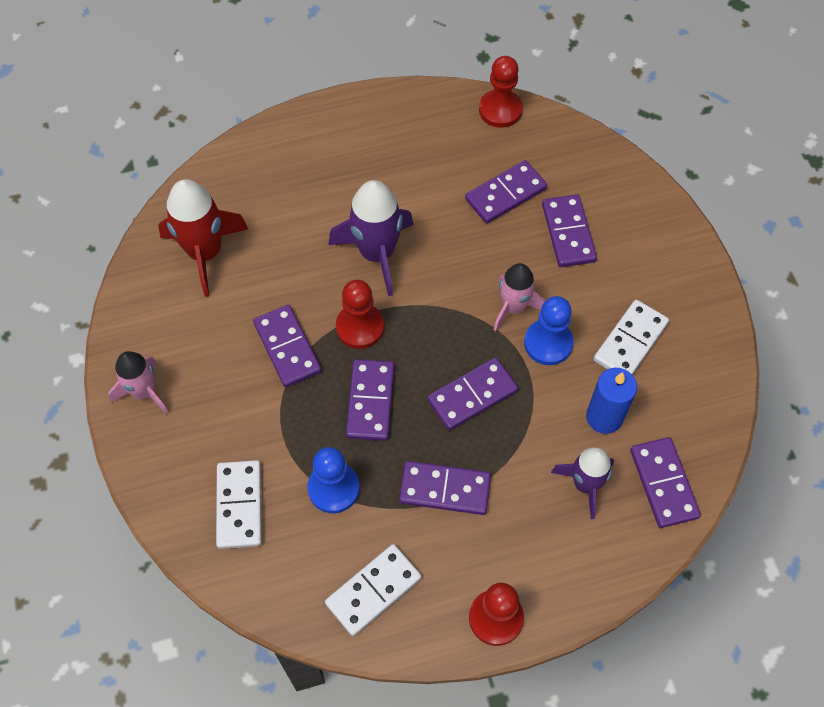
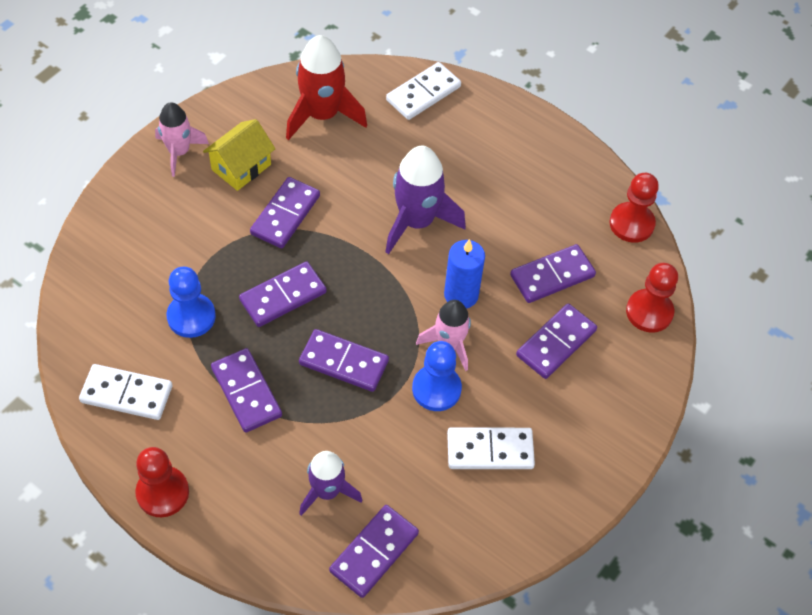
camera: 50 degrees right, 5 degrees down
white domino [216,460,262,549] -> white domino moved to [386,62,461,120]
red pawn [336,280,384,349] -> red pawn moved to [626,263,678,333]
purple domino [465,160,547,224] -> purple domino turned 45 degrees counterclockwise [510,244,596,303]
blue candle [586,368,637,434] -> blue candle moved to [444,239,485,309]
none -> yellow house [203,119,275,191]

